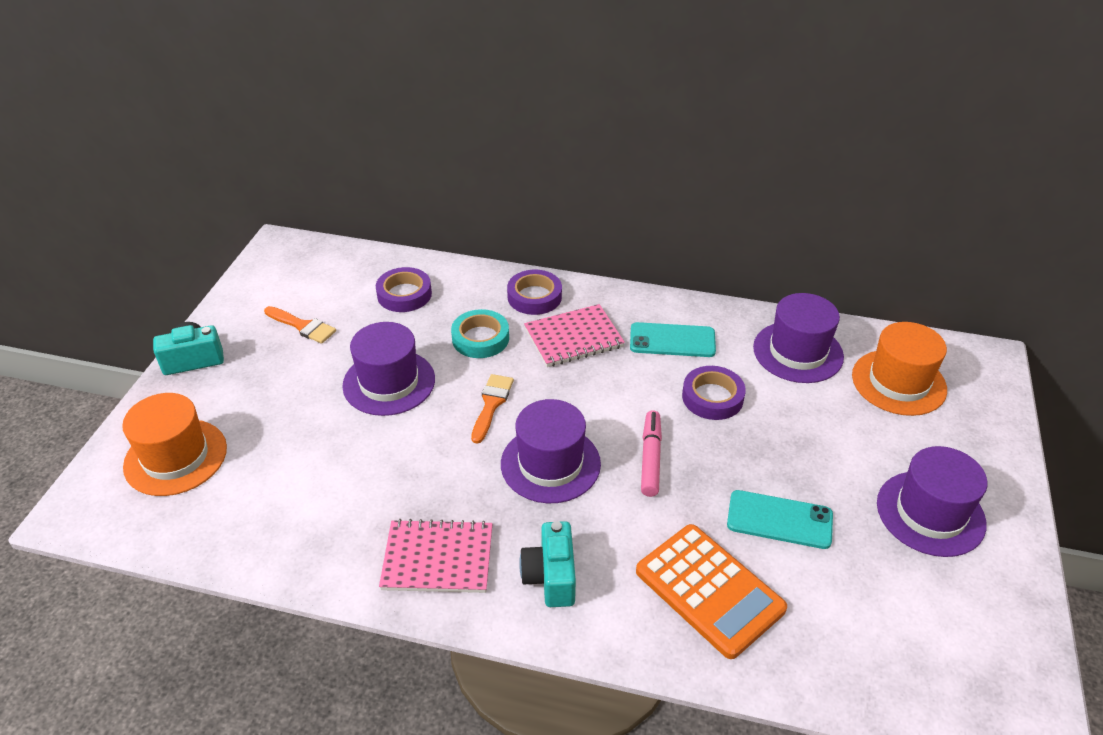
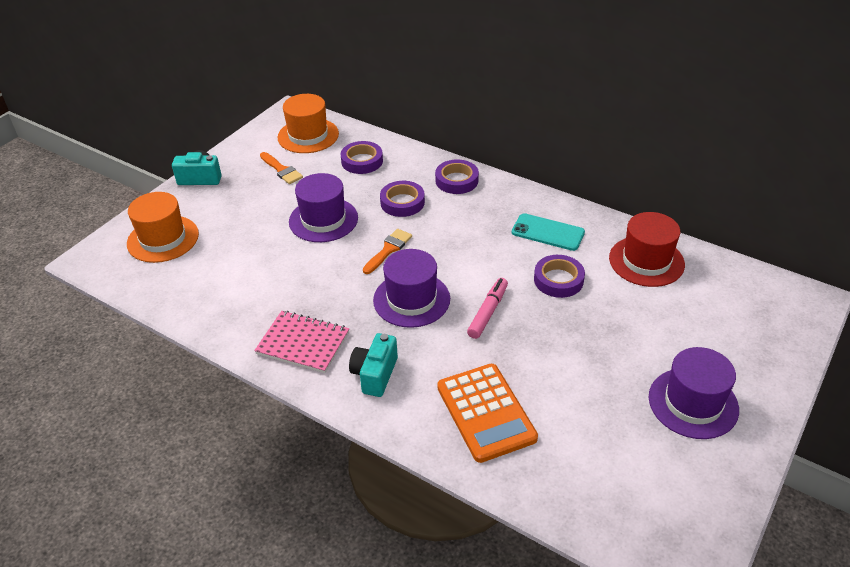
camera: 20 degrees right, 0 degrees up
turquoise tape [451,309,509,358] -> purple tape [380,181,425,217]
pink notebook [524,304,625,367] -> none
turquoise phone [727,490,833,549] -> none
purple hat [753,293,844,383] -> red hat [609,212,685,287]
orange hat [852,322,947,416] -> orange hat moved to [278,94,339,153]

